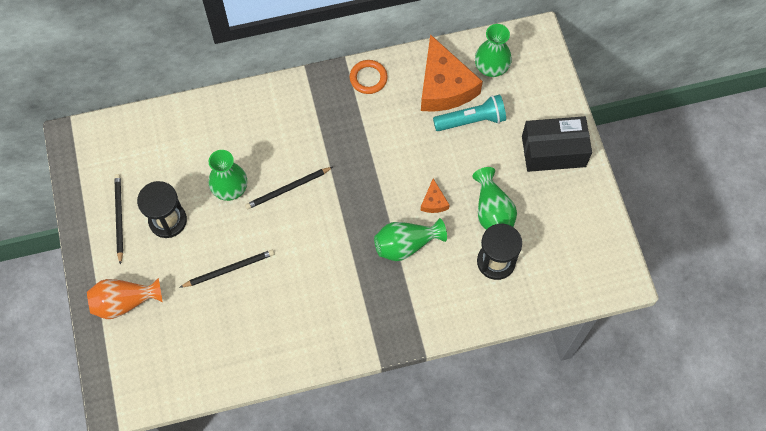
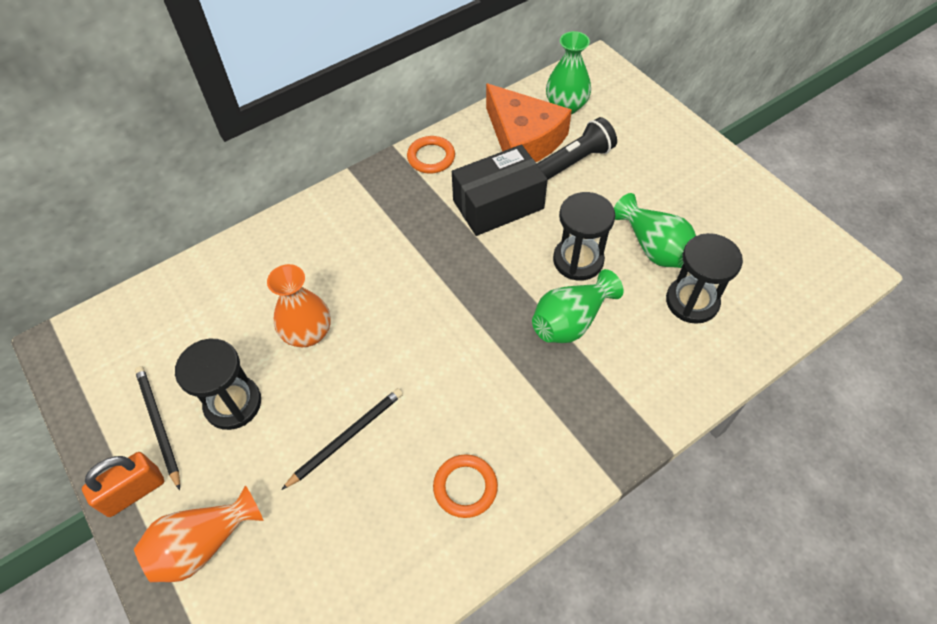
camera: 20 degrees left, 10 degrees down
green vase [208,150,247,201] -> orange vase [267,264,331,347]
black pencil [245,167,333,210] -> none
orange cheese [420,179,450,213] -> black hourglass [553,192,615,281]
turquoise flashlight [433,95,506,131] -> black flashlight [537,117,617,180]
black box [522,116,592,172] -> black box moved to [452,145,548,236]
none -> orange padlock [82,452,164,517]
none -> orange ring [433,454,498,518]

